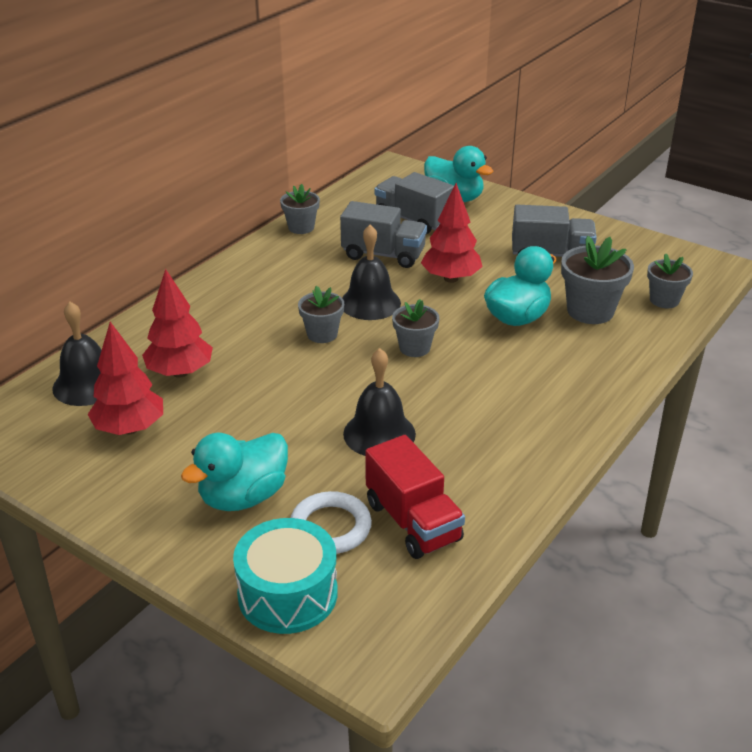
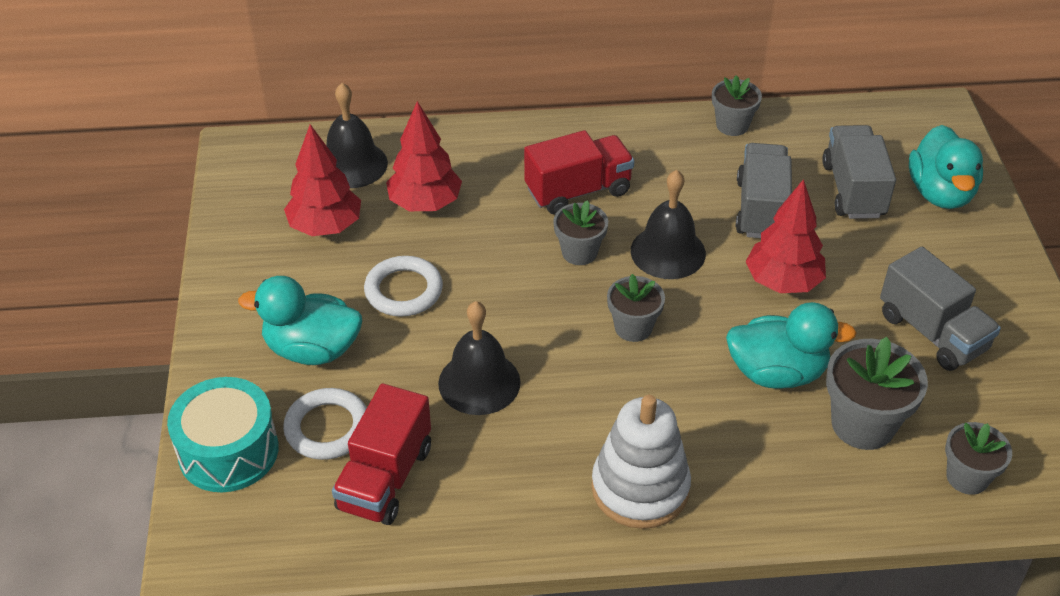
camera: 50 degrees right, 10 degrees up
grey truck [340,201,427,268] -> grey truck turned 150 degrees counterclockwise [736,143,792,238]
none -> white ring [364,256,443,317]
none -> red truck [524,130,634,215]
none -> white stacking toy [591,395,691,529]

